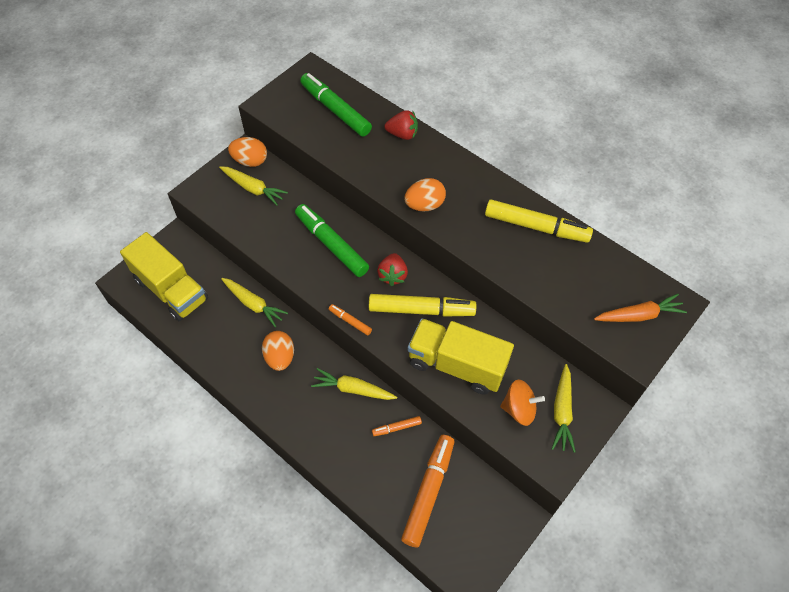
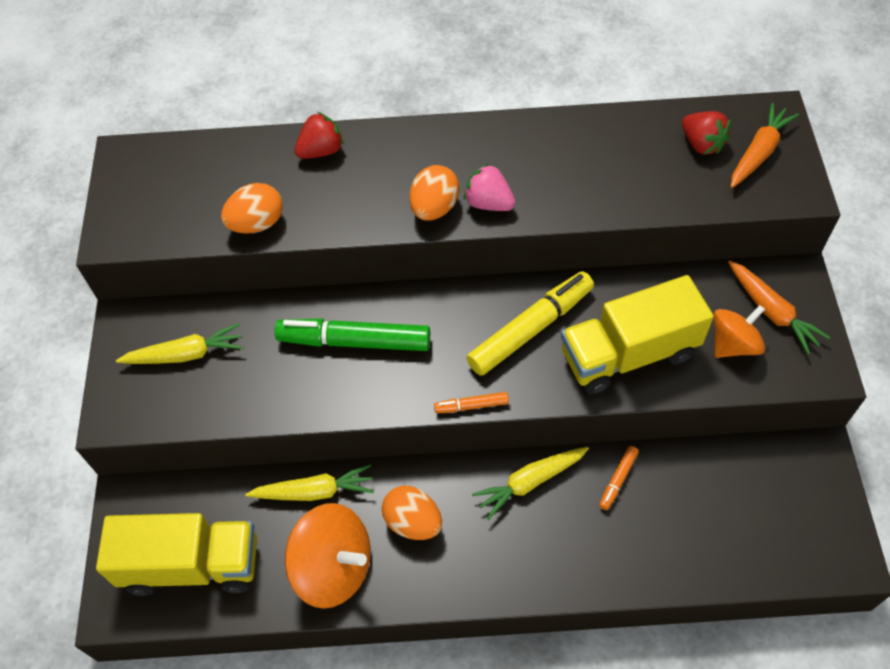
camera: 40 degrees left, 0 degrees up
orange egg [228,137,267,167] -> orange egg moved to [221,183,283,234]
green marker [300,73,372,137] -> none
red strawberry [377,253,408,286] -> red strawberry moved to [682,111,731,155]
orange marker [401,435,454,547] -> none
yellow marker [485,199,593,243] -> none
yellow carrot [552,364,576,453] -> orange carrot [728,261,830,354]
none -> orange spinning top [285,503,371,609]
none -> pink strawberry [464,164,516,211]

